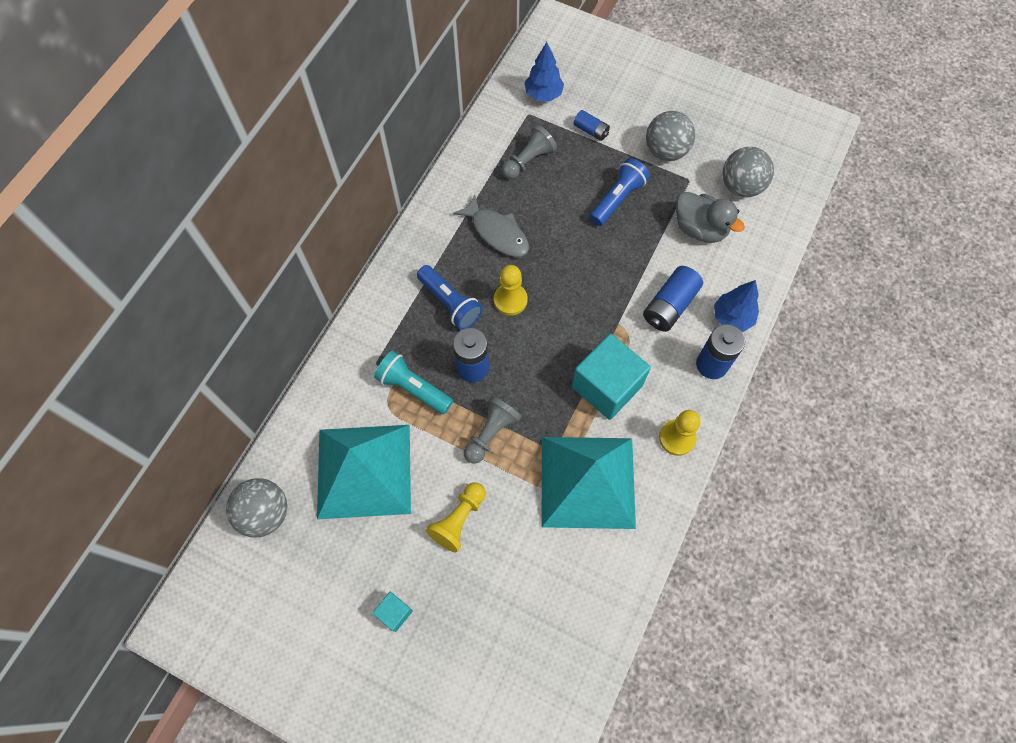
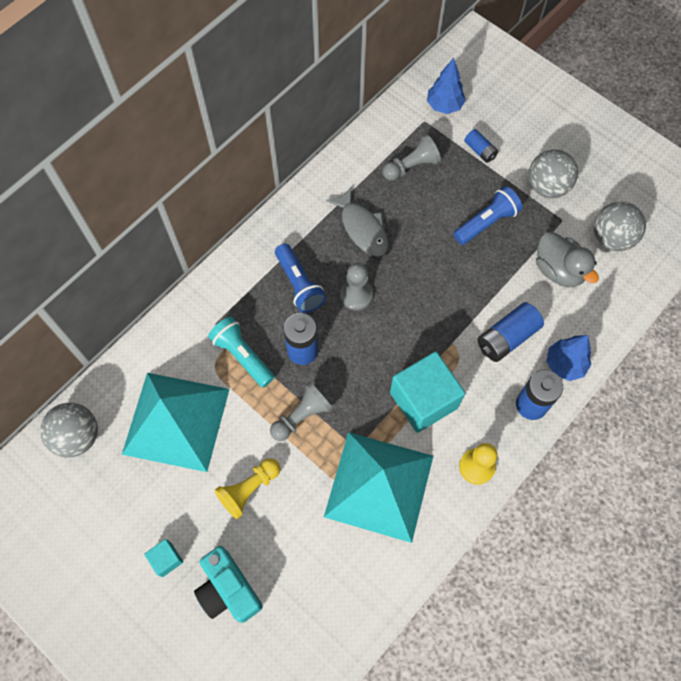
camera: 15 degrees right, 0 degrees up
yellow pawn [494,265,528,316] -> grey pawn [340,263,373,310]
none -> turquoise camera [194,546,263,623]

